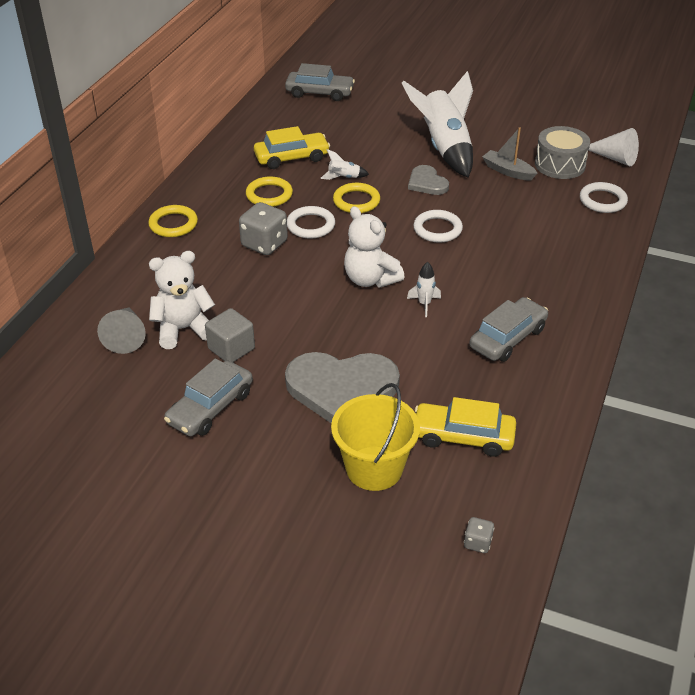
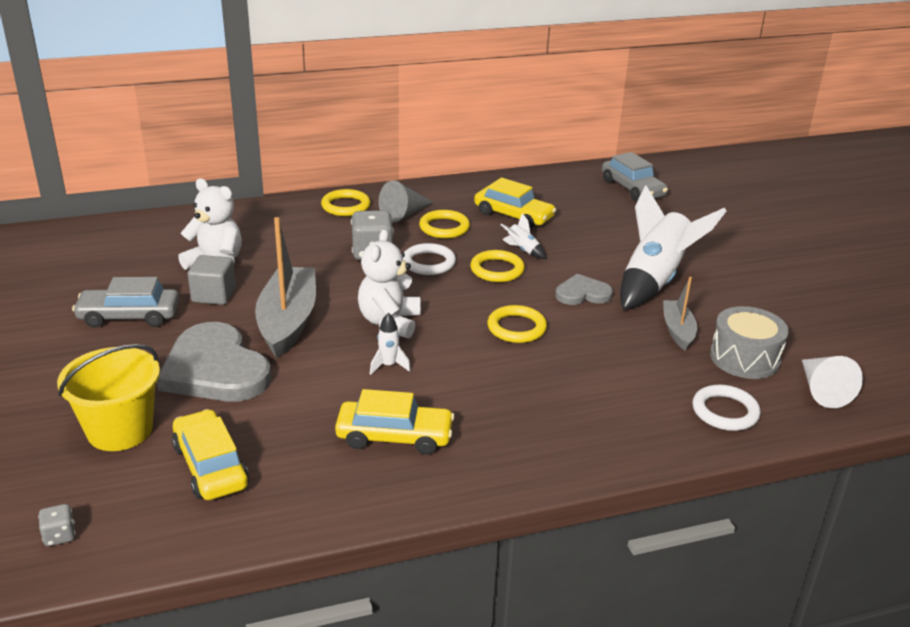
camera: 50 degrees right, 10 degrees down
grey cone [97,307,146,354] -> grey cone moved to [379,180,434,223]
grey heart [408,165,449,195] -> grey heart turned 60 degrees clockwise [555,274,613,305]
white ring [413,210,463,243] -> yellow ring [487,305,547,343]
grey car [469,297,548,362] -> yellow car [335,389,455,455]
none -> grey boat [255,217,316,358]

